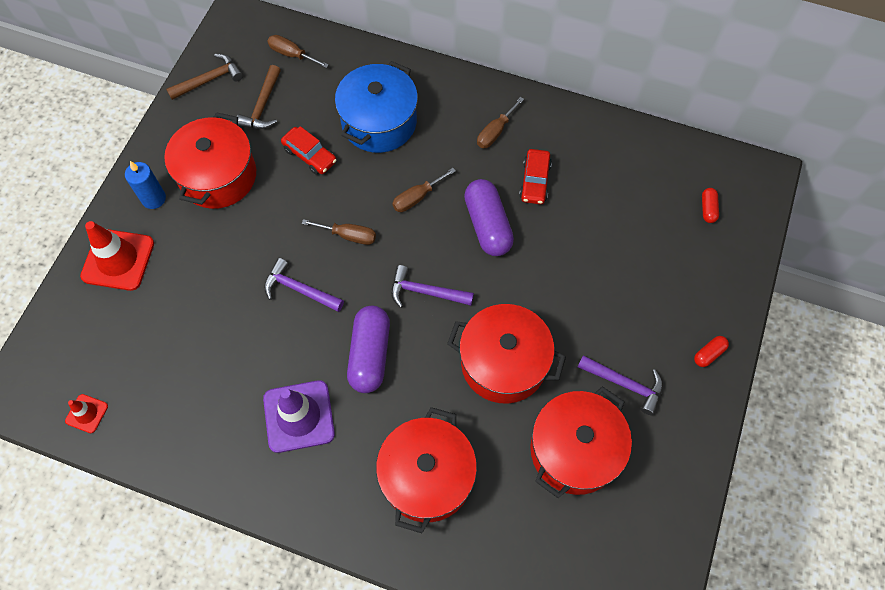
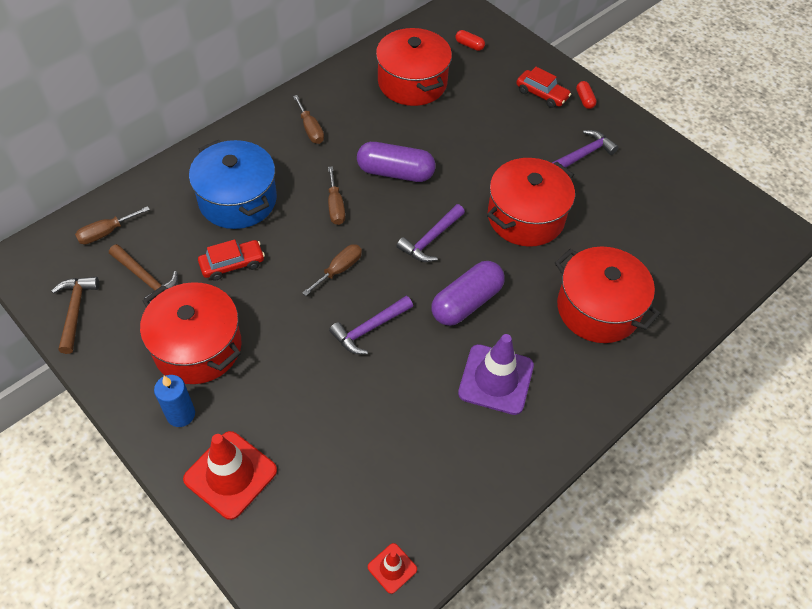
camera: 65 degrees left, 10 degrees down
purple capsule [347,306,390,393] -> purple capsule turned 75 degrees counterclockwise [431,261,505,326]
red car [519,149,552,204] -> red car moved to [516,67,571,108]
red pot [530,386,632,498] -> red pot moved to [376,27,452,106]

